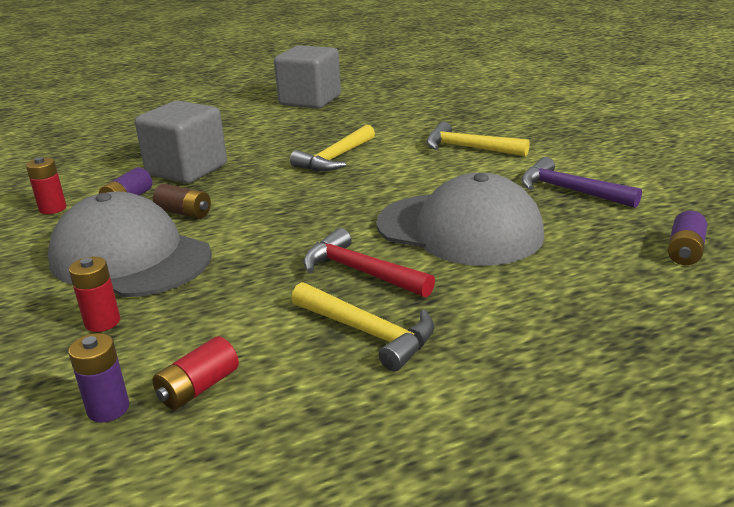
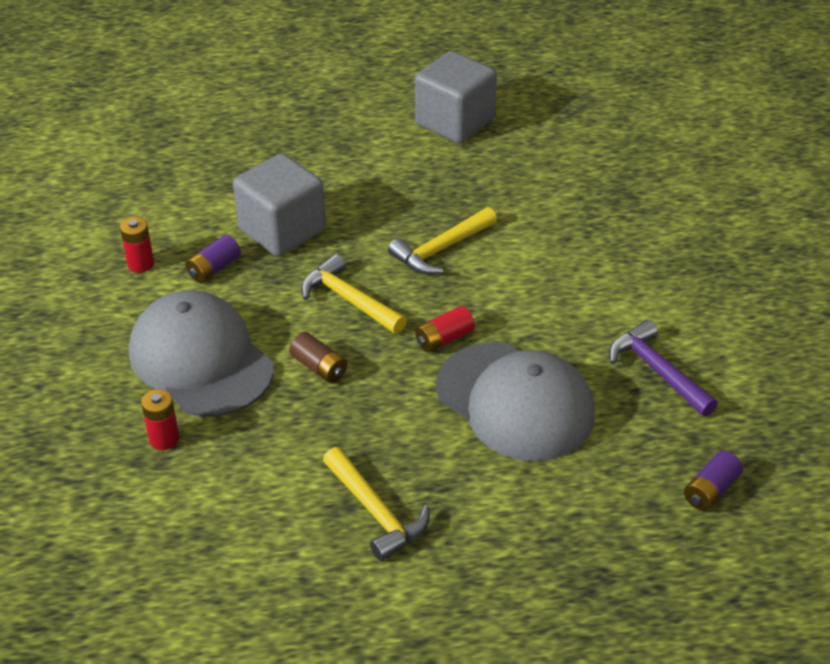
camera: 15 degrees right, 15 degrees up
purple battery [68,333,129,423] -> none
brown battery [153,184,211,219] -> brown battery moved to [289,332,347,383]
red battery [153,336,239,410] -> red battery moved to [415,306,475,352]
red hammer [303,228,435,298] -> none
yellow hammer [426,122,530,157] -> yellow hammer moved to [301,254,407,334]

